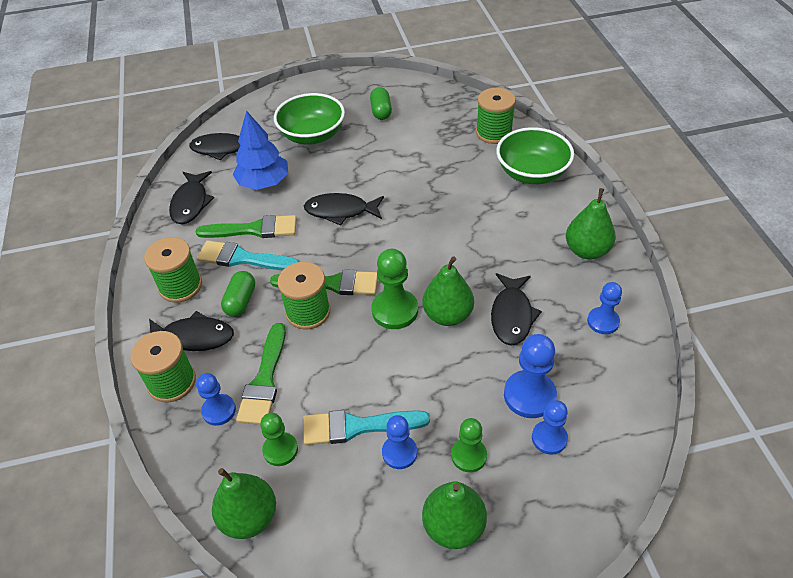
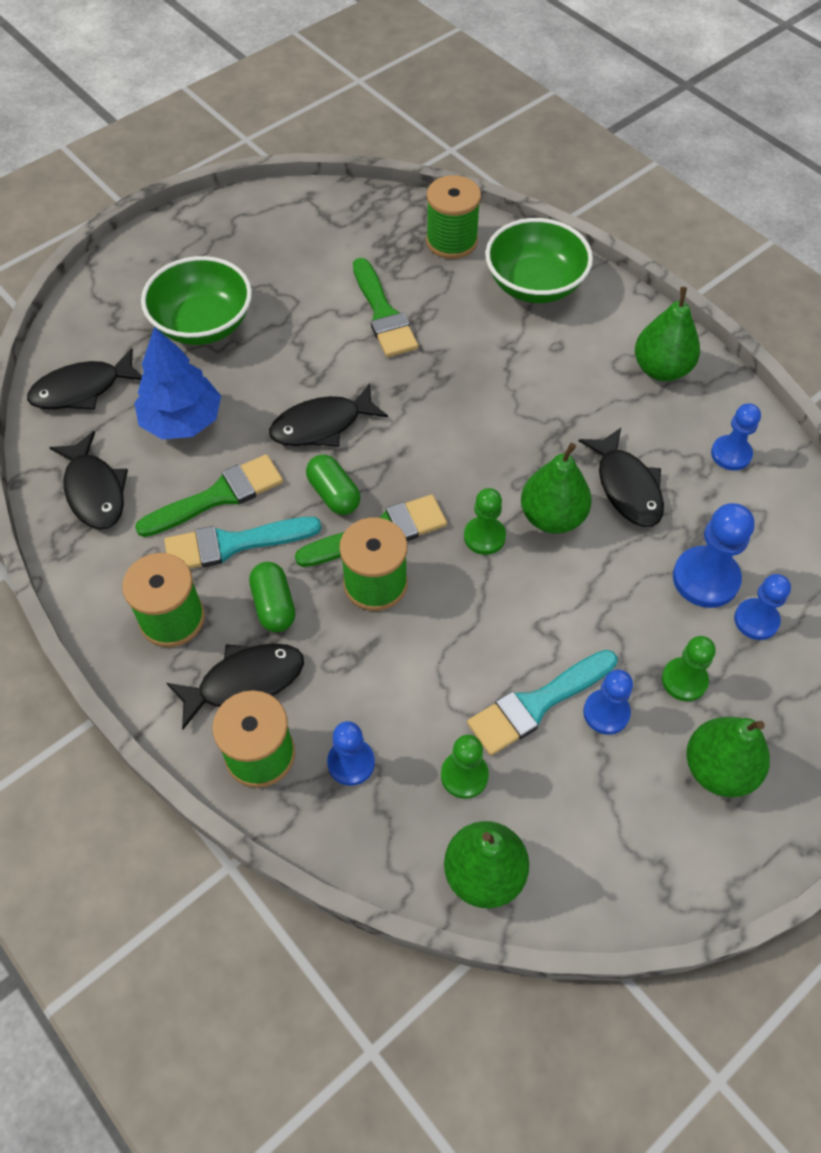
camera: 30 degrees left, 10 degrees up
green brush [236,323,286,425] -> green brush moved to [353,258,418,357]
green capsule [370,87,392,120] -> green capsule moved to [306,455,360,515]
green pawn [372,249,418,329] -> green pawn [464,488,506,555], size x0.65

